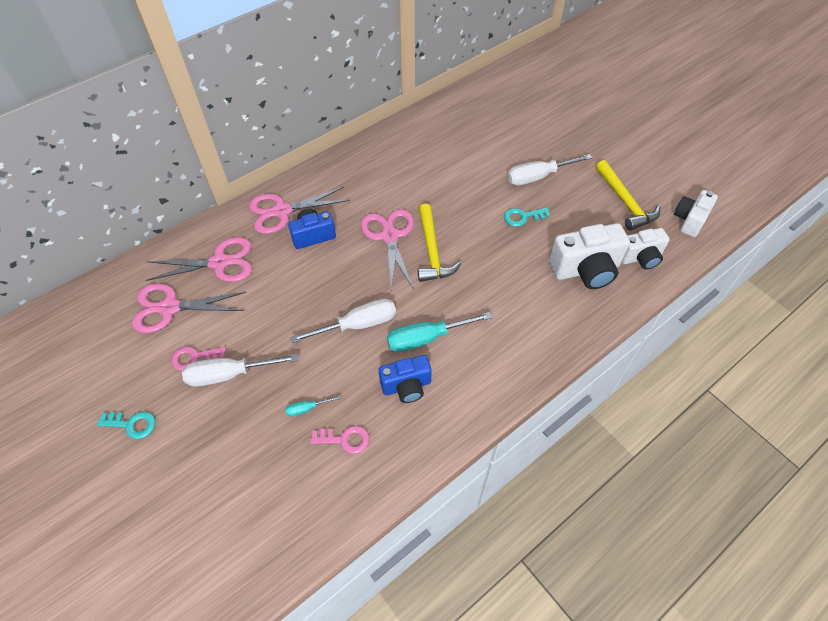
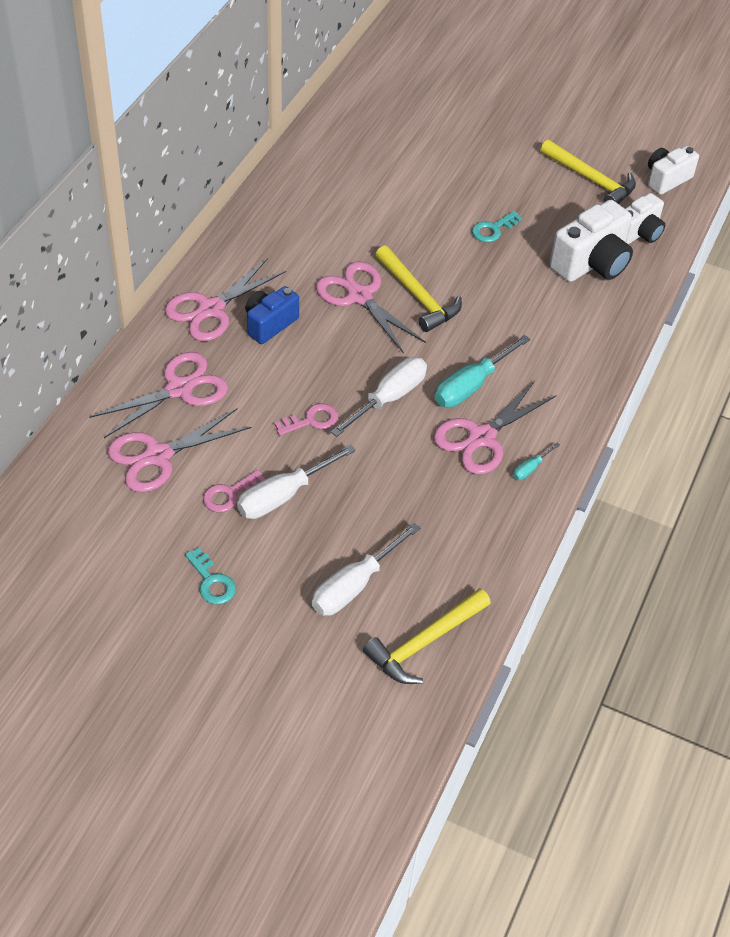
camera: 30 degrees left, 5 degrees down
turquoise key [97,411,156,439] -> turquoise key turned 75 degrees clockwise [185,548,236,605]
turquoise screwdriver [285,395,341,417] -> turquoise screwdriver moved to [513,443,560,480]
pink key [310,426,370,454] -> pink key moved to [275,403,338,436]
blue camera [379,355,432,403] -> pink scissors [433,381,557,474]
white screwdriver [507,154,592,185] -> white screwdriver moved to [312,523,420,616]
white camera [674,190,718,237] -> white camera turned 45 degrees clockwise [648,146,699,195]
none -> yellow hammer [363,588,491,684]

